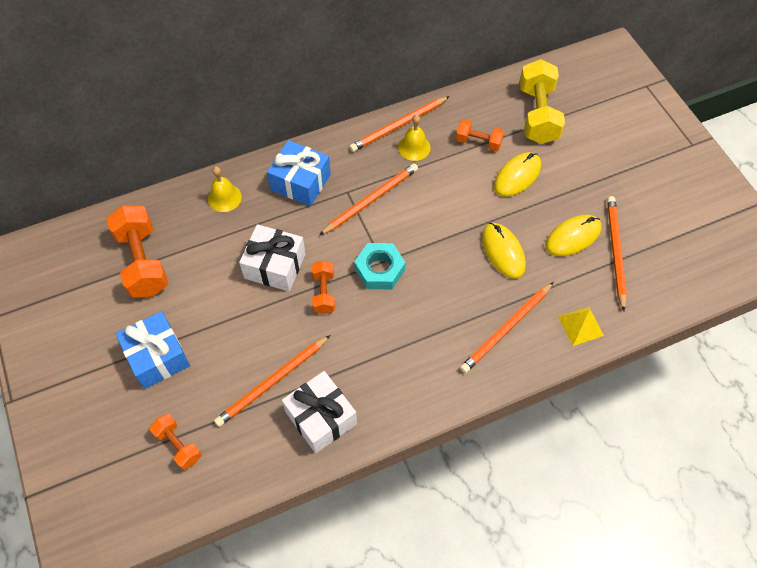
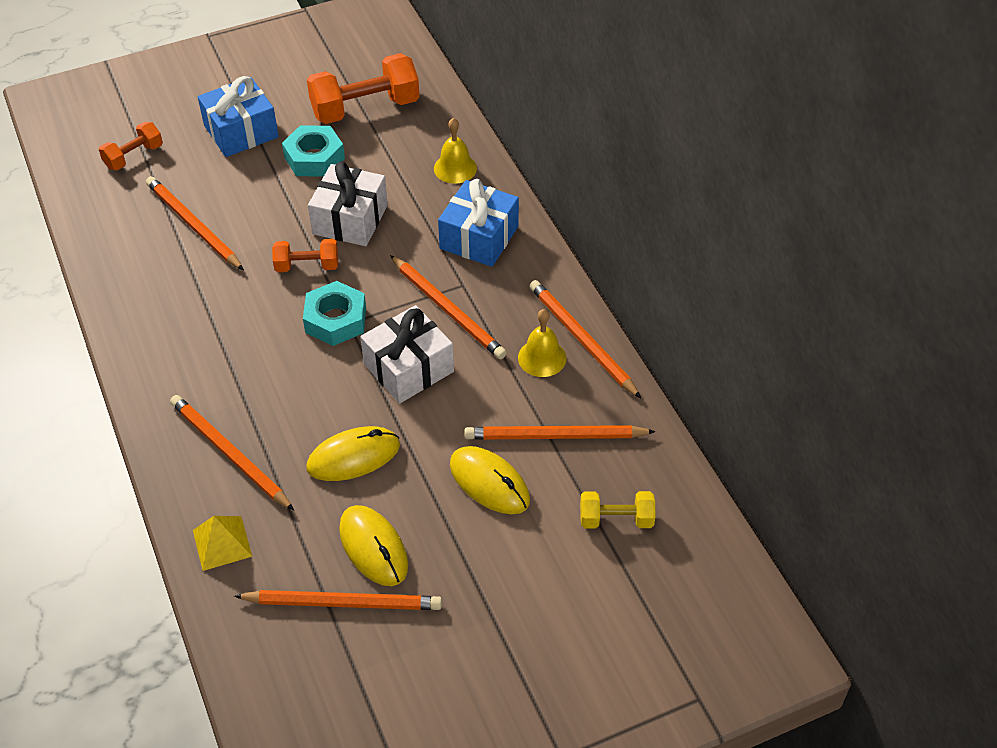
camera: 90 degrees right, 10 degrees down
white gift [282,371,357,453] -> white gift moved to [360,305,454,404]
orange dumbbell [456,119,504,151] -> orange pencil [464,425,656,440]
yellow dumbbell [520,59,565,144] -> yellow dumbbell [580,491,655,528], size x0.55
none -> turquoise nut [282,125,345,177]

